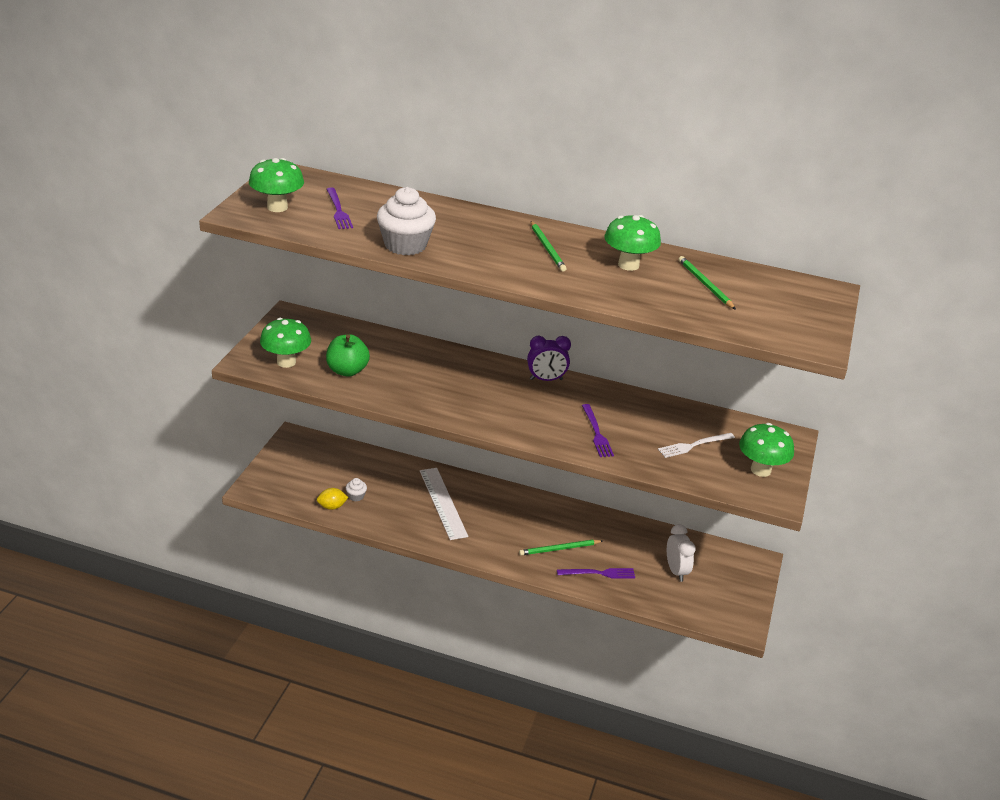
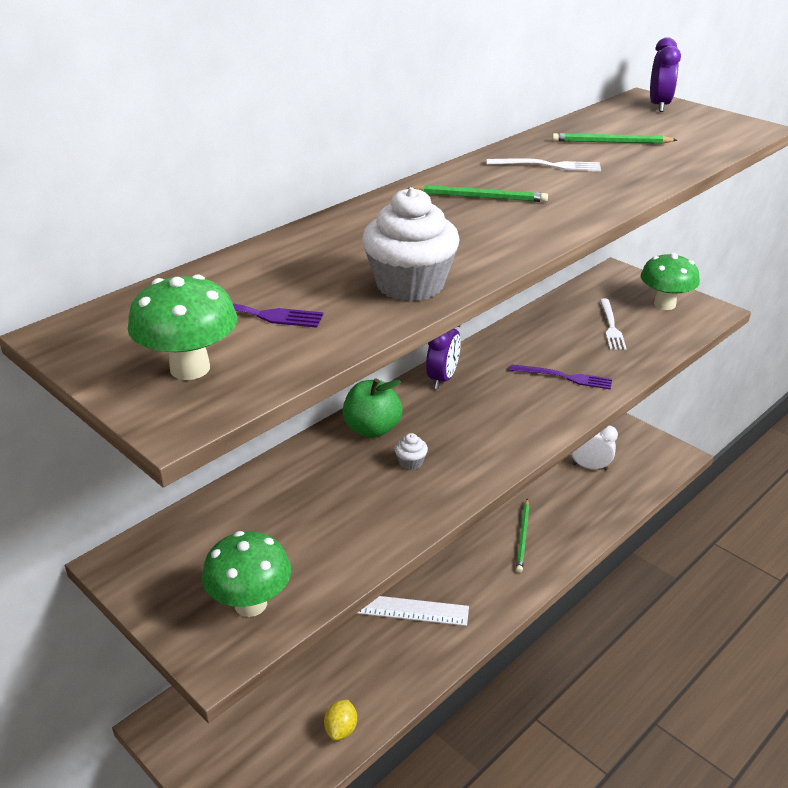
camera: 60 degrees left, 0 degrees up
green apple [326,334,370,377] -> green apple moved to [343,378,402,438]
white cupcake [346,478,367,501] -> white cupcake moved to [395,433,428,470]
purple fork [557,568,635,578] -> none
green mushroom [604,215,661,271] -> white fork [487,158,601,171]
none -> purple clock [650,37,681,112]

